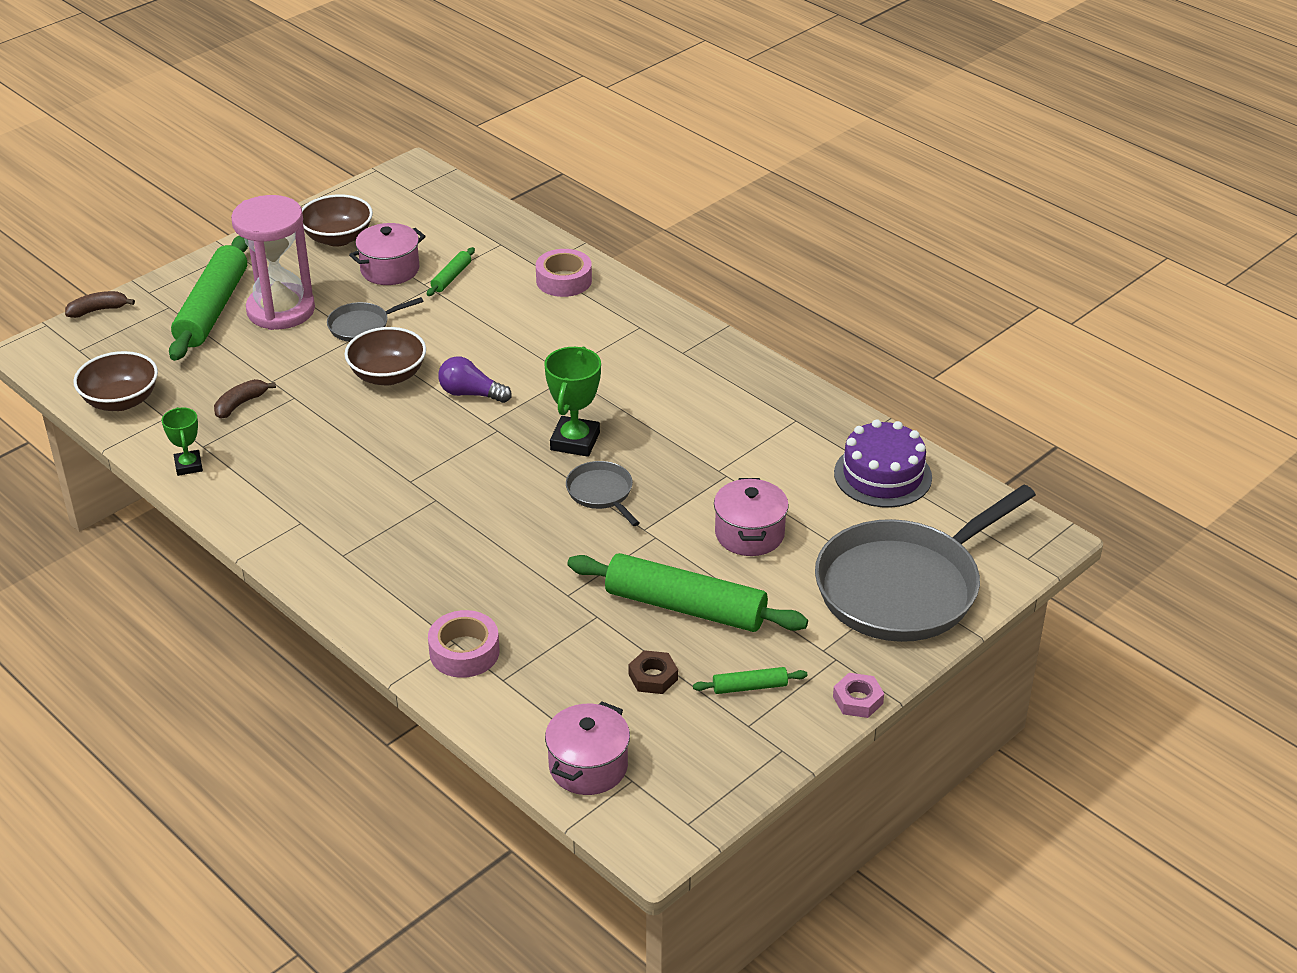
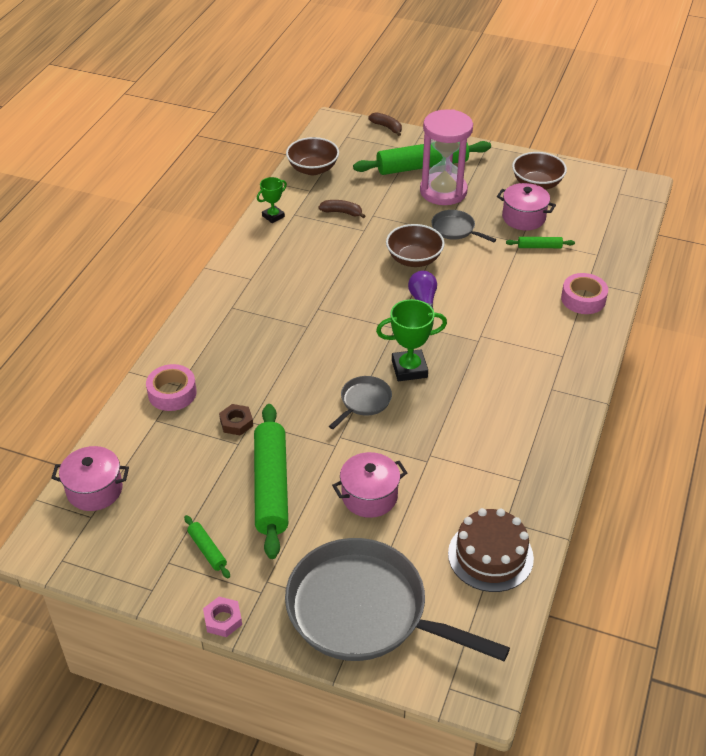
camera: 65 degrees right, 5 degrees up
brown nut [628,650,678,694] -> brown nut moved to [219,404,253,436]
purple cake [834,419,932,508] -> brown cake [448,508,534,592]

